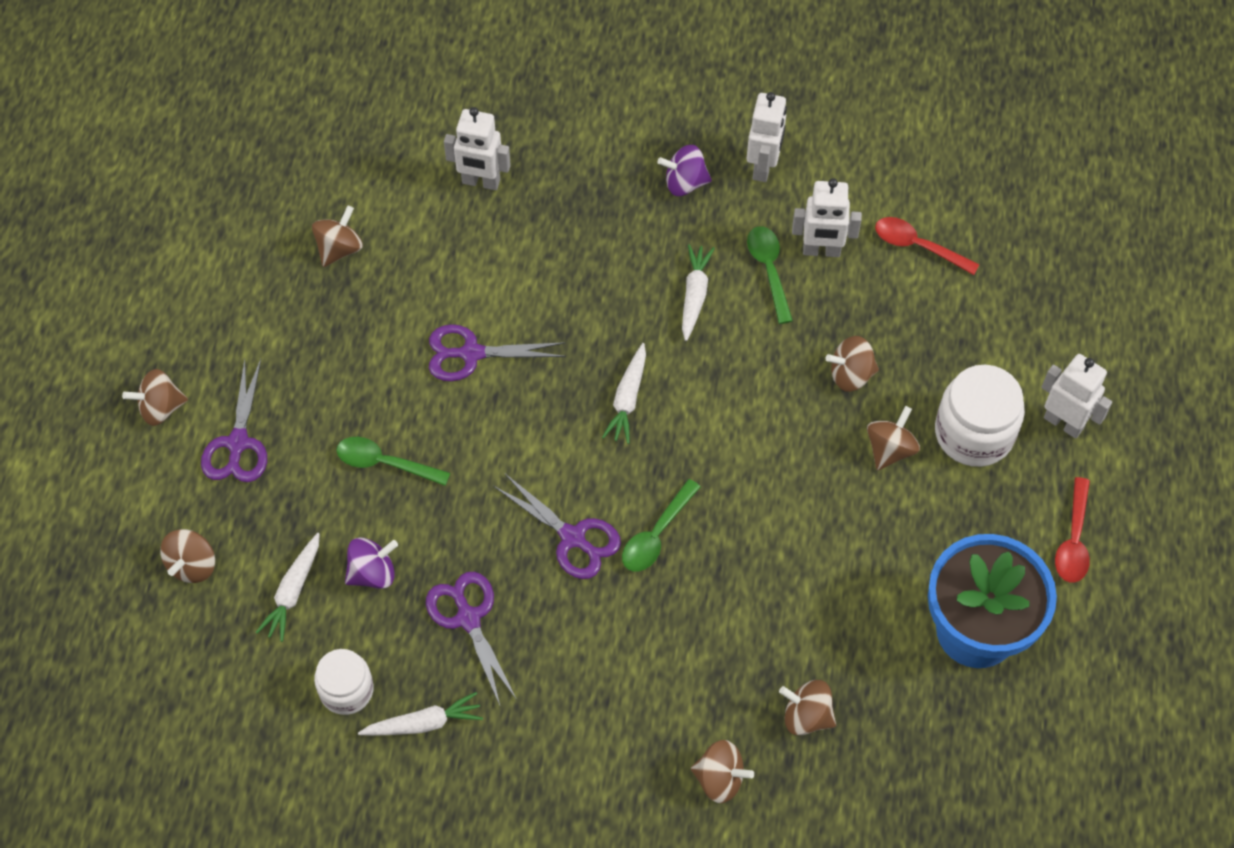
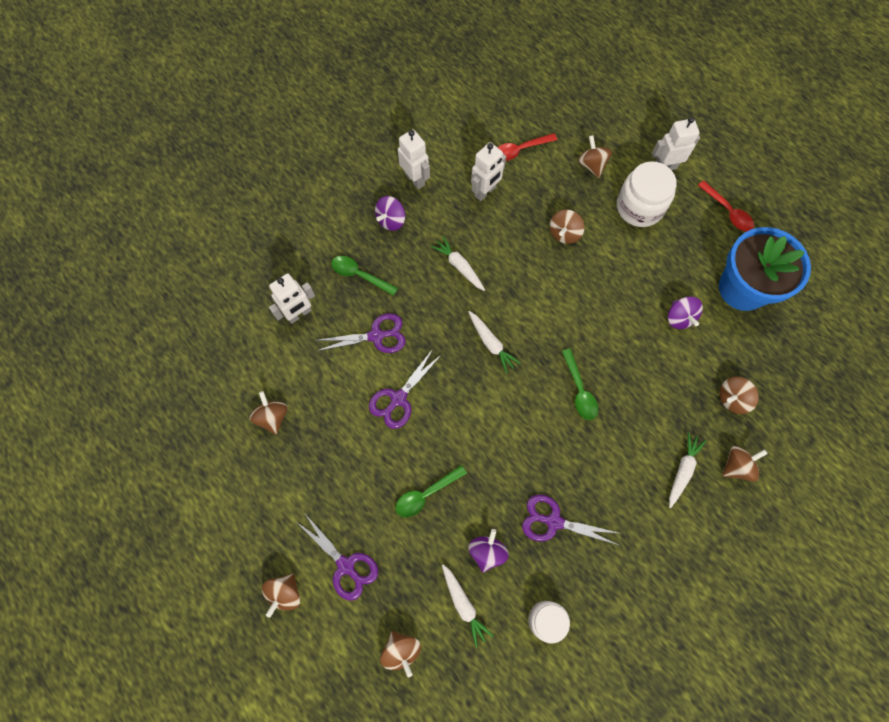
camera: 50 degrees left, 10 degrees up
white carrot [358,692,483,736] -> white carrot moved to [669,433,706,508]
purple scissors [493,473,621,579] -> purple scissors moved to [314,313,406,353]
green spoon [747,226,793,324] -> green spoon moved to [331,256,398,296]
brown spinning top [867,406,920,470] -> brown spinning top moved to [578,135,612,178]
none -> purple spinning top [668,296,703,329]

